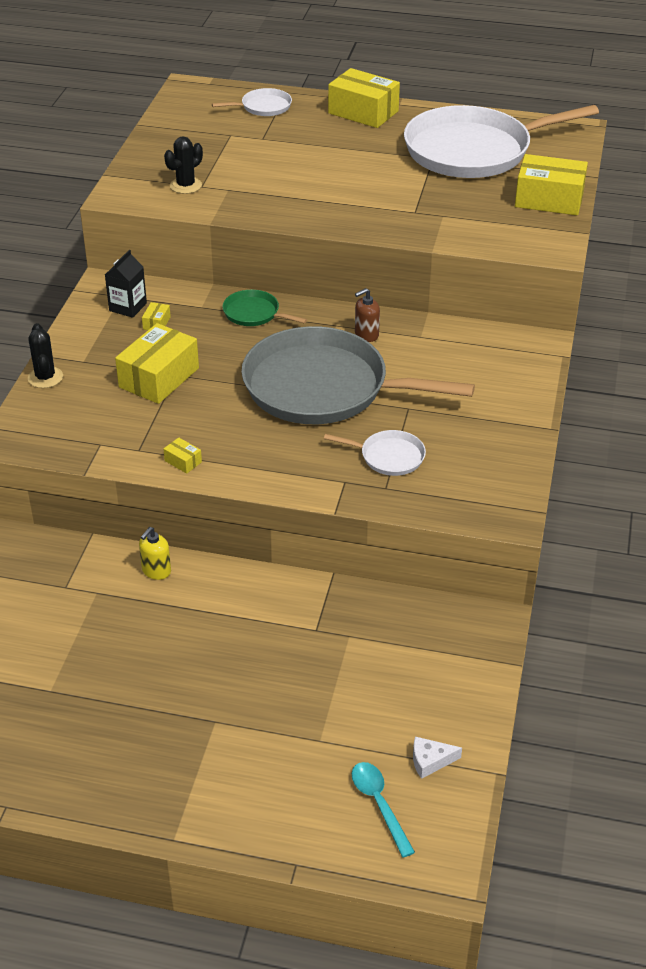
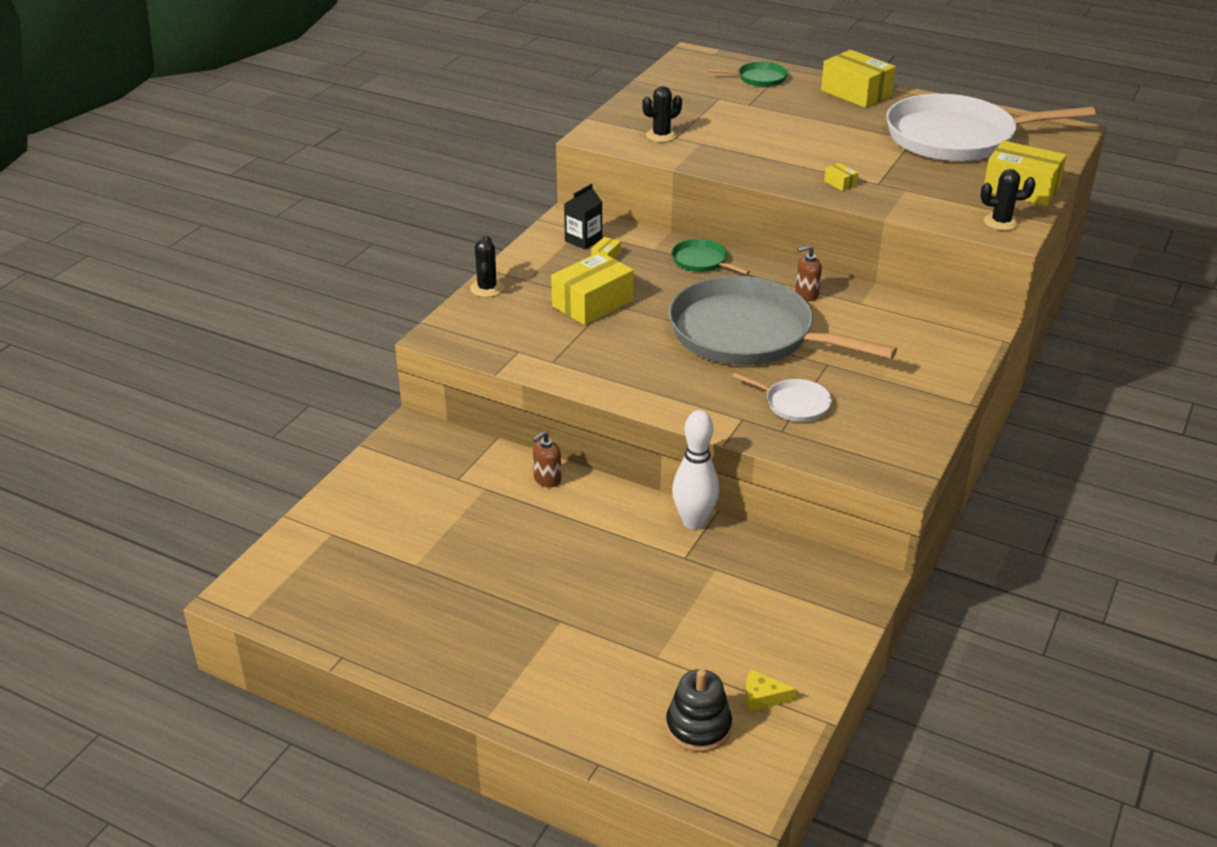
camera: 15 degrees right, 5 degrees down
yellow soap dispenser [139,527,171,580] -> brown soap dispenser [533,431,561,487]
yellow box [164,437,202,474] -> yellow box moved to [824,163,858,191]
white pan [212,88,292,116] -> green pan [708,62,788,87]
turquoise spoon [352,762,415,858] -> black stacking toy [666,669,732,752]
white cheese [413,736,462,779] -> yellow cheese [745,669,797,712]
none -> white bowling pin [672,410,719,530]
none -> black cactus [980,169,1036,231]

